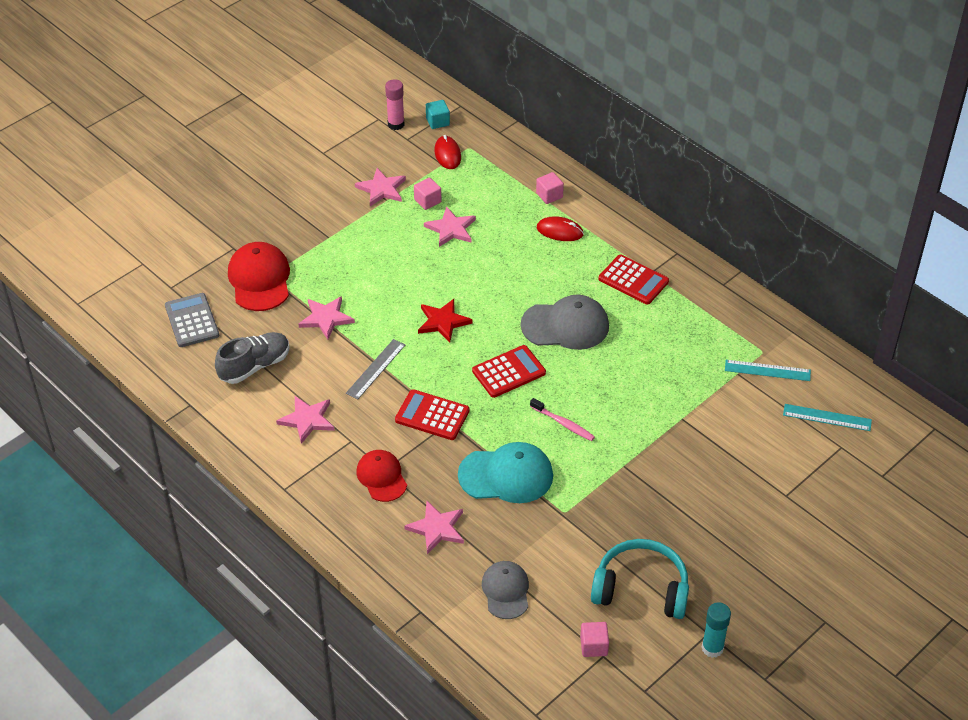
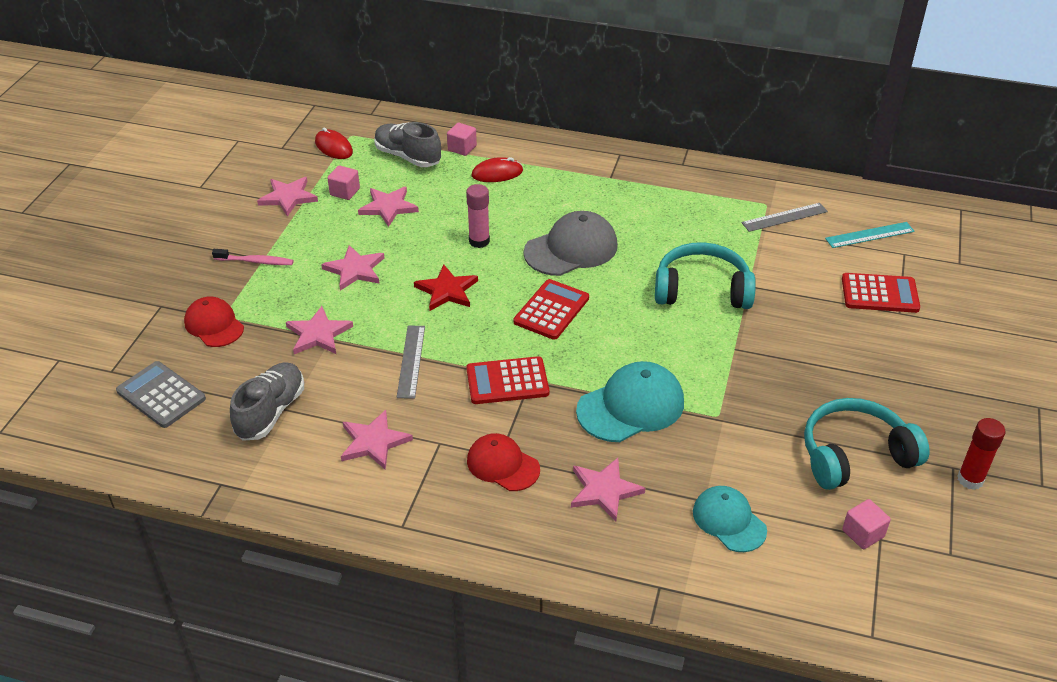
camera: 30 degrees left, 5 degrees down
red cap [228,242,290,311] -> red cap [184,296,244,347], size x0.65
pink glue stick [385,79,404,130] -> pink glue stick moved to [466,184,490,248]
turquoise cube [426,100,450,129] -> none
grey cap [482,561,529,619] -> turquoise cap [693,486,767,552]
pink toothbrush [530,398,595,441] -> pink toothbrush moved to [212,249,294,265]
red calculator [599,255,669,305] -> red calculator moved to [842,273,920,313]
turquoise glue stick [702,602,731,658] -> red glue stick [957,418,1005,490]
turquoise ruler [725,360,811,381] -> grey ruler [741,203,828,232]
none -> pink star [321,245,384,291]
none -> grey shoe [374,122,441,167]
none -> turquoise headphones [655,242,756,309]

